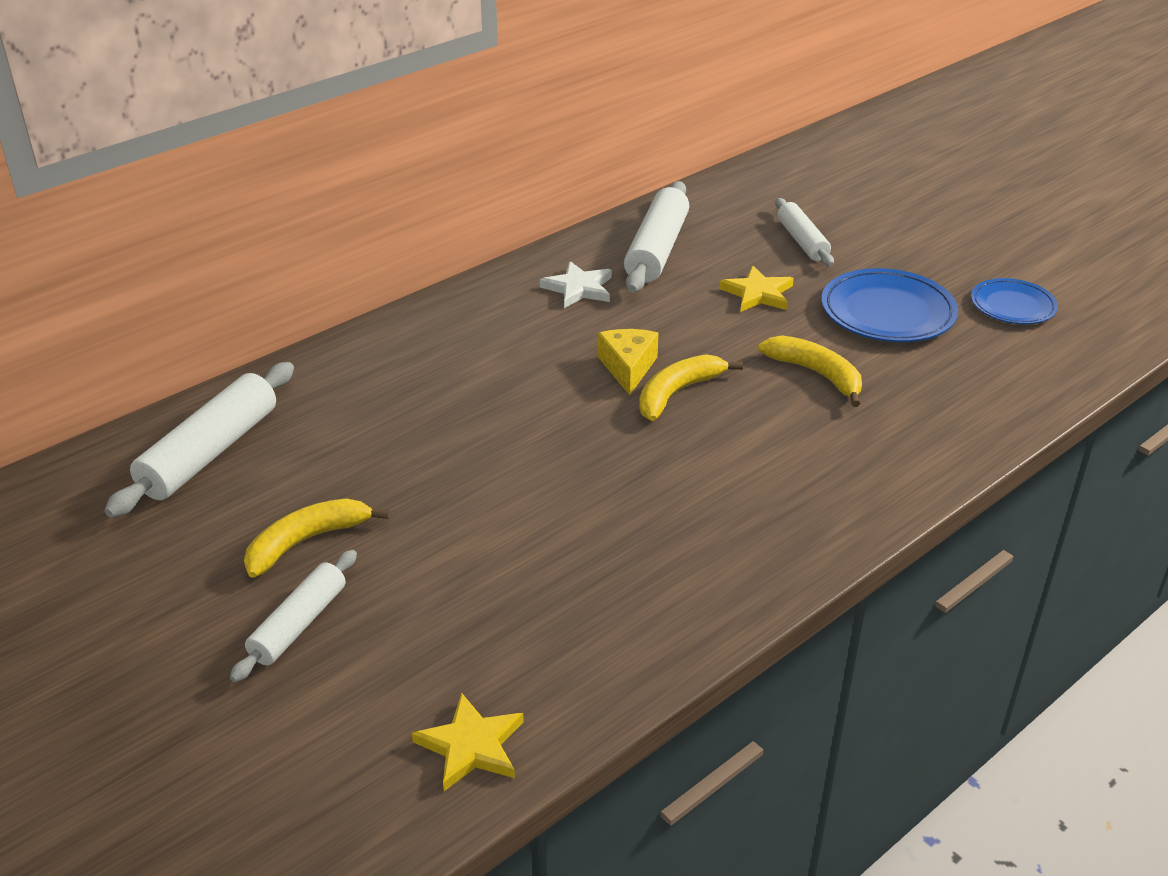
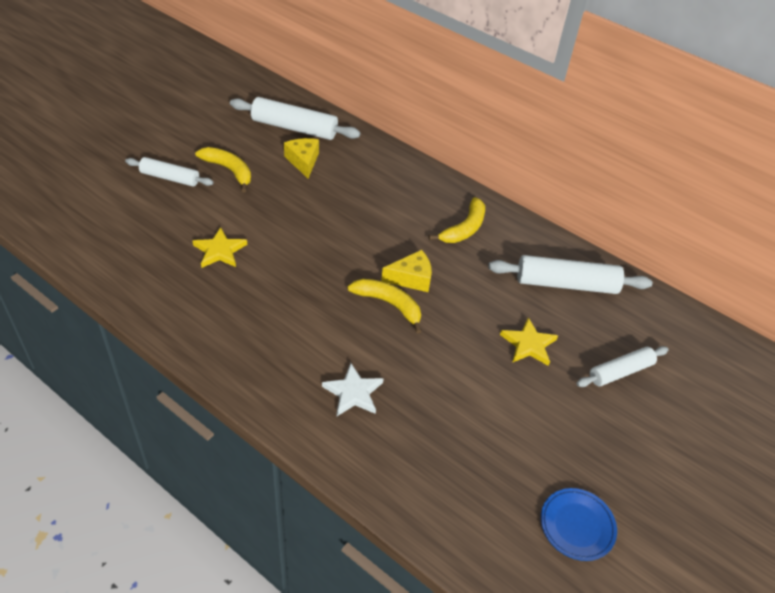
camera: 75 degrees right, 10 degrees up
yellow star [412,692,524,791] -> yellow star moved to [193,227,247,268]
white star [540,261,612,308] -> white star moved to [322,363,384,416]
yellow banana [758,335,862,407] -> yellow banana moved to [429,197,485,243]
blue plate [821,268,958,342] -> none
none -> yellow cheese [284,138,319,178]

